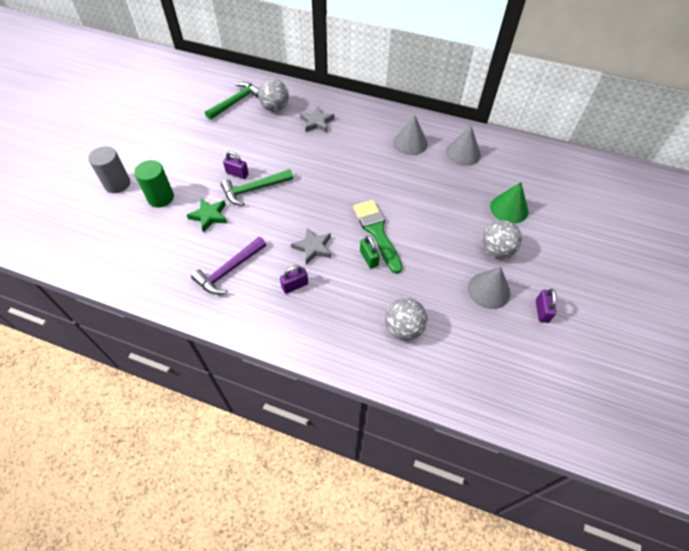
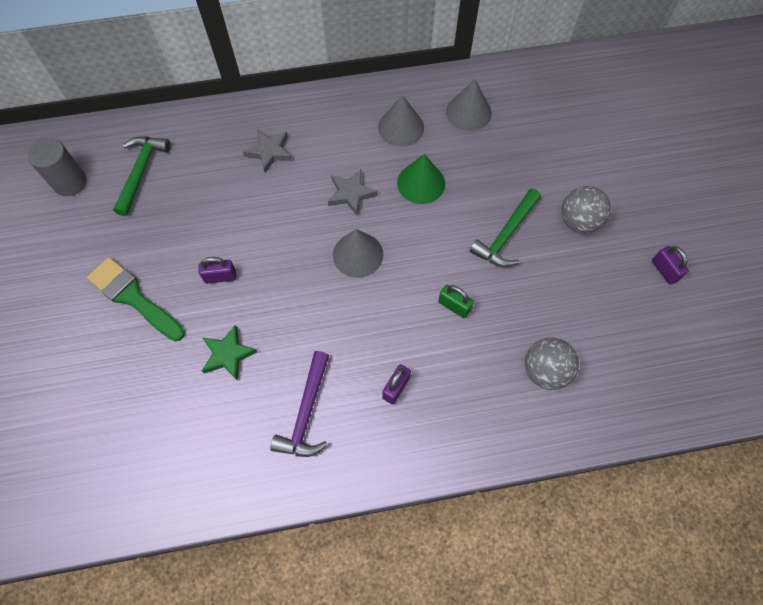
camera: 30 degrees left, 10 degrees up
grey cylinder [88,146,130,193] -> grey cylinder moved to [27,138,87,196]
green cylinder [134,160,174,207] -> none
green hammer [221,169,293,206] -> green hammer moved to [470,189,541,267]
grey ball [258,79,289,111] -> none
grey star [291,228,331,265] -> grey star moved to [328,170,378,215]
green brush [353,200,403,274] -> green brush moved to [87,257,185,341]
grey cone [468,267,510,309] -> grey cone moved to [333,229,383,278]
green cone [490,182,528,224] -> green cone moved to [397,154,445,204]

